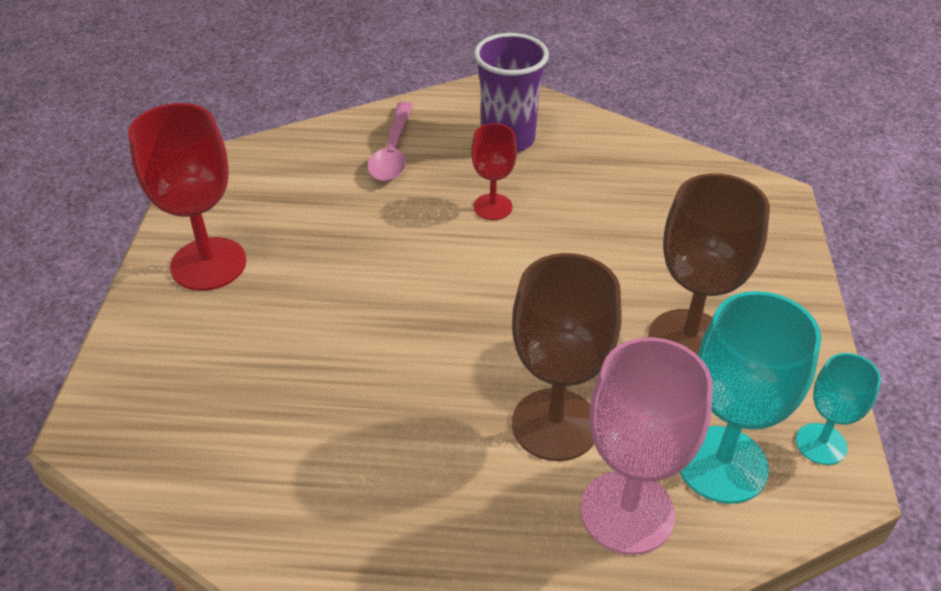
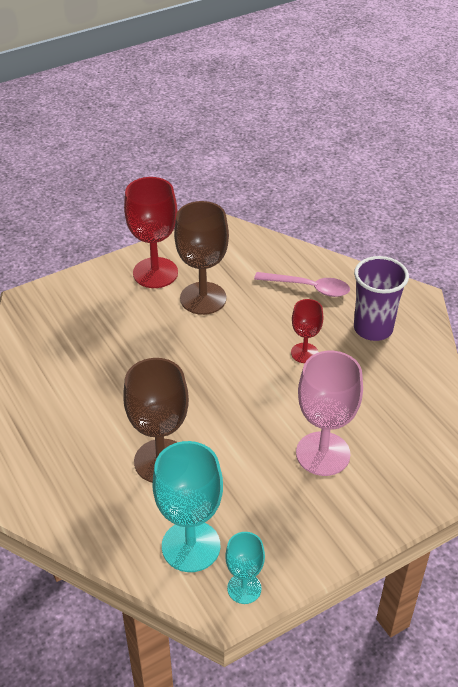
camera: 55 degrees right, 0 degrees up
pink spoon [367,102,413,181] -> pink spoon turned 135 degrees counterclockwise [254,272,350,297]
pink goblet [580,337,713,555] -> pink goblet moved to [296,351,363,476]
brown goblet [648,173,770,355] -> brown goblet moved to [174,201,229,315]

